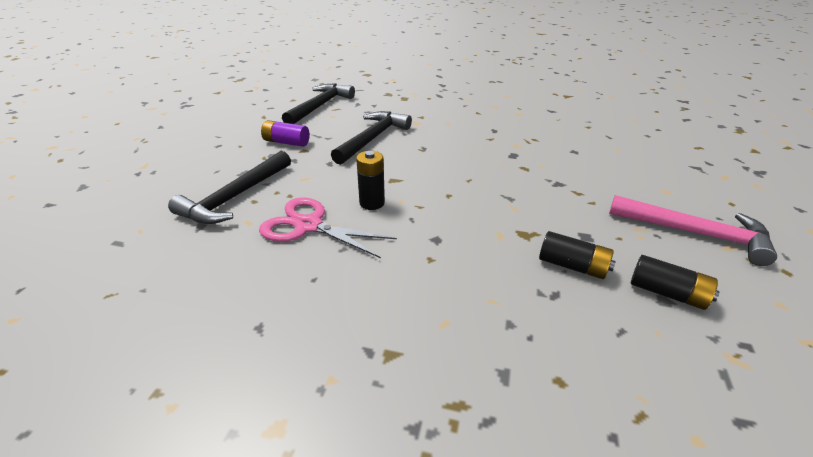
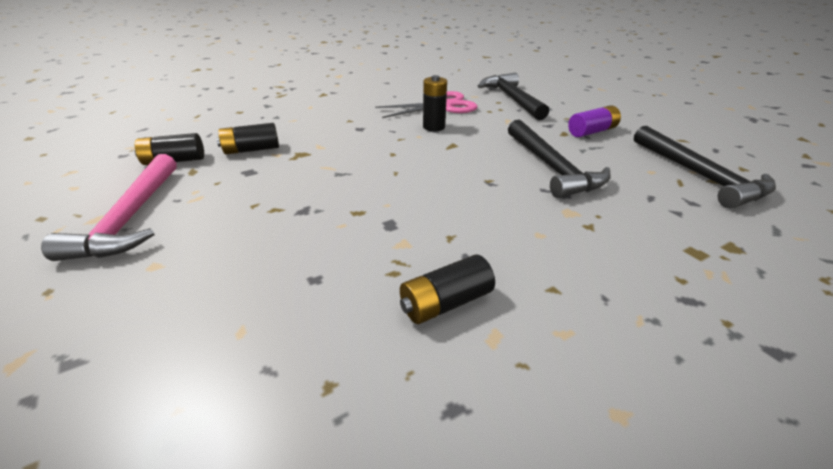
camera: 135 degrees right, 0 degrees up
pink hammer [609,195,777,266] -> pink hammer turned 75 degrees counterclockwise [41,154,176,261]
none -> black battery [400,254,495,324]

